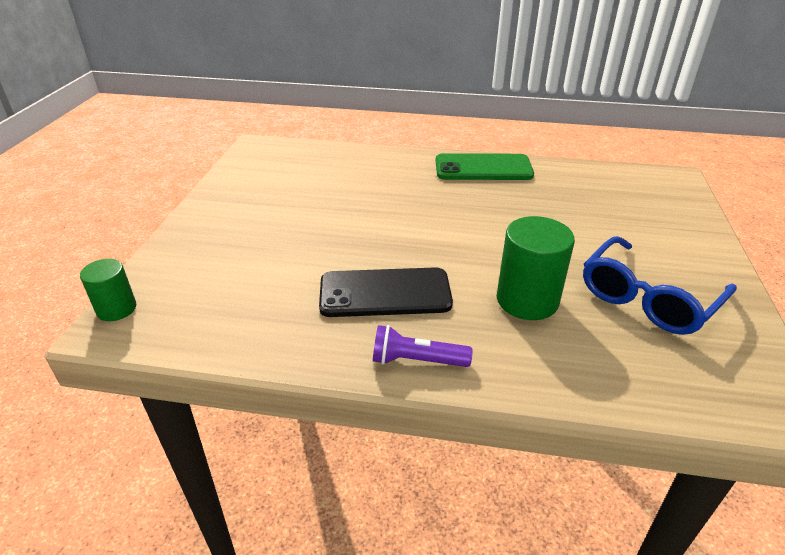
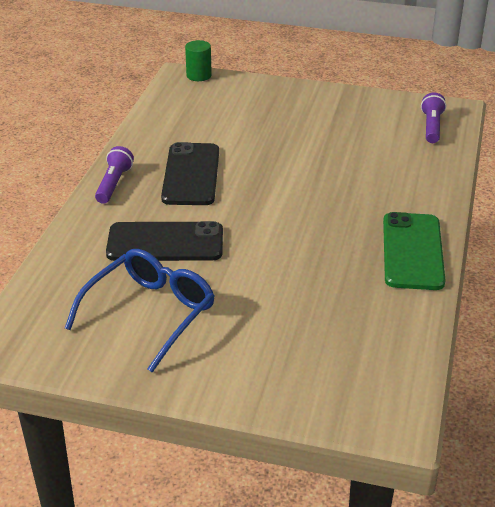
camera: 95 degrees right, 0 degrees up
green cylinder [497,216,575,320] -> black phone [106,221,223,261]
blue glasses [583,236,737,335] -> blue glasses turned 75 degrees clockwise [65,249,214,373]
none -> purple flashlight [421,92,446,143]

